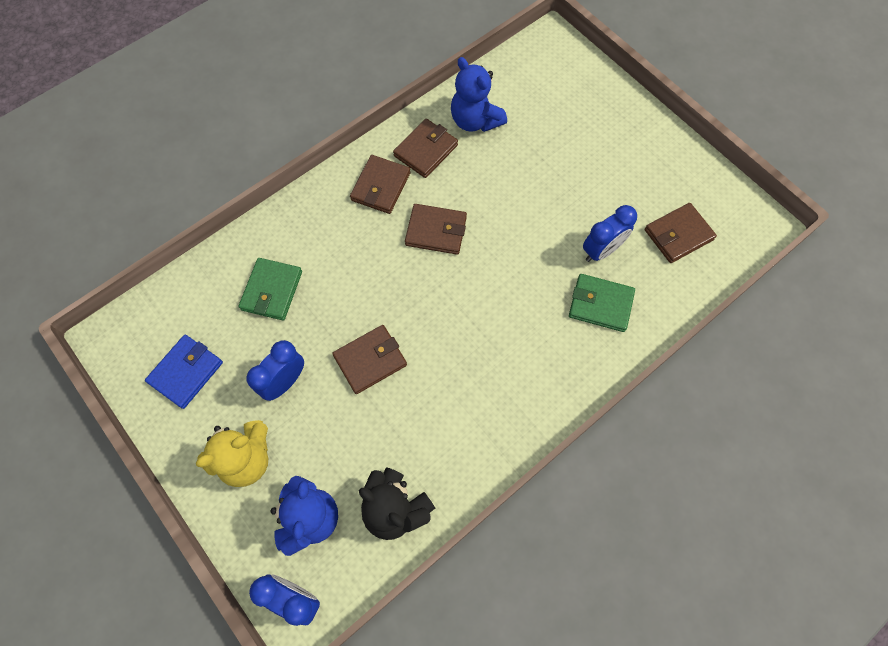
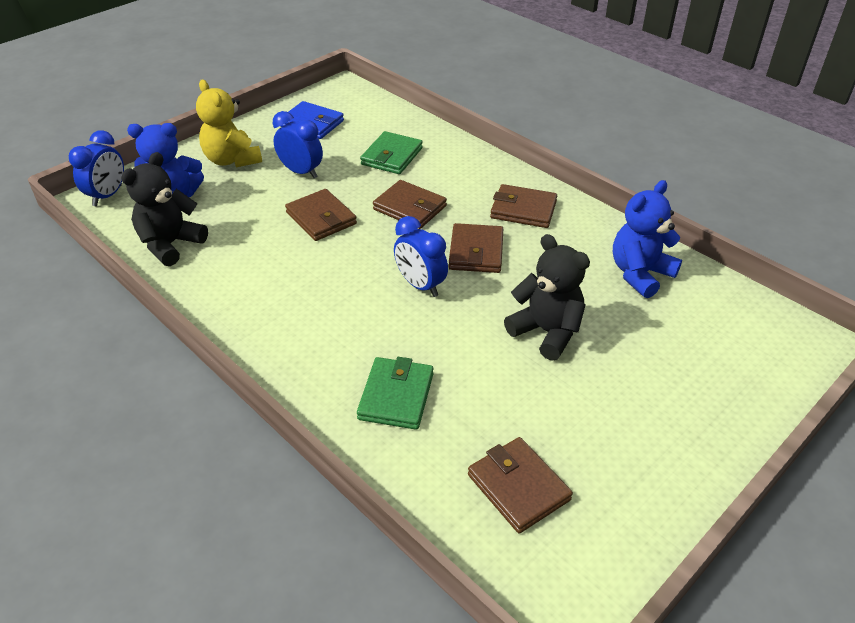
camera: 85 degrees right, 25 degrees down
green wallet [239,258,302,321] -> green wallet turned 75 degrees counterclockwise [360,131,423,174]
brown wallet [393,119,458,178] -> brown wallet moved to [373,180,447,229]
blue clock [583,205,637,262] -> blue clock moved to [394,216,448,297]
none -> black teddy bear [504,234,590,361]

